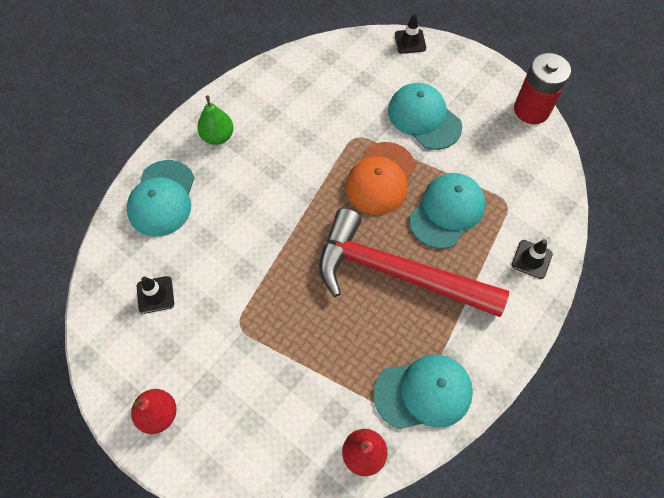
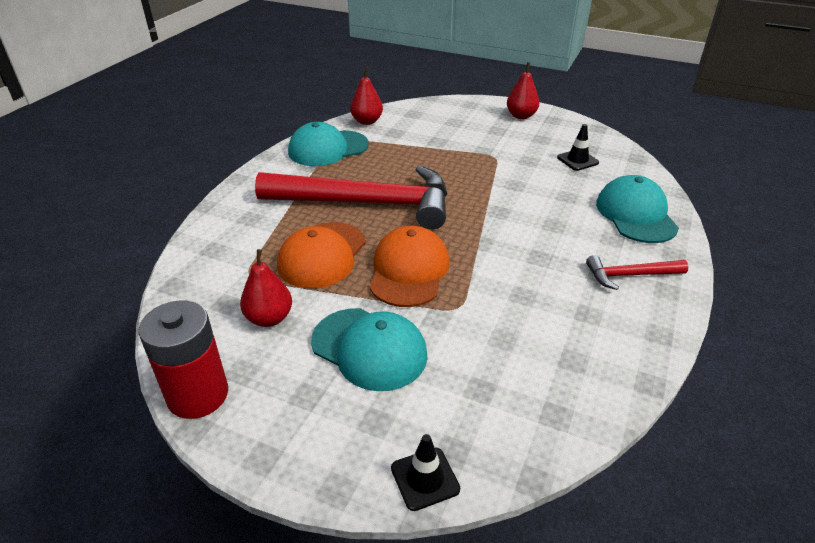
camera: 165 degrees right, 25 degrees down
green pear [197,95,234,145] -> red hammer [586,255,688,290]
turquoise cap [409,173,485,249] -> orange cap [277,222,366,288]
black traffic cone [512,239,553,279] -> none
none -> red pear [240,249,292,327]

